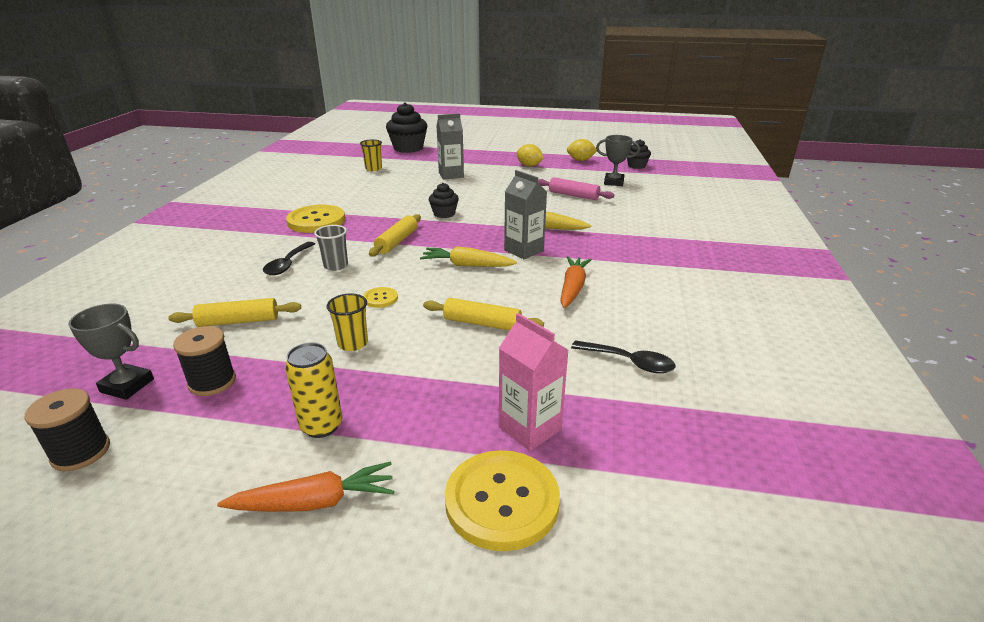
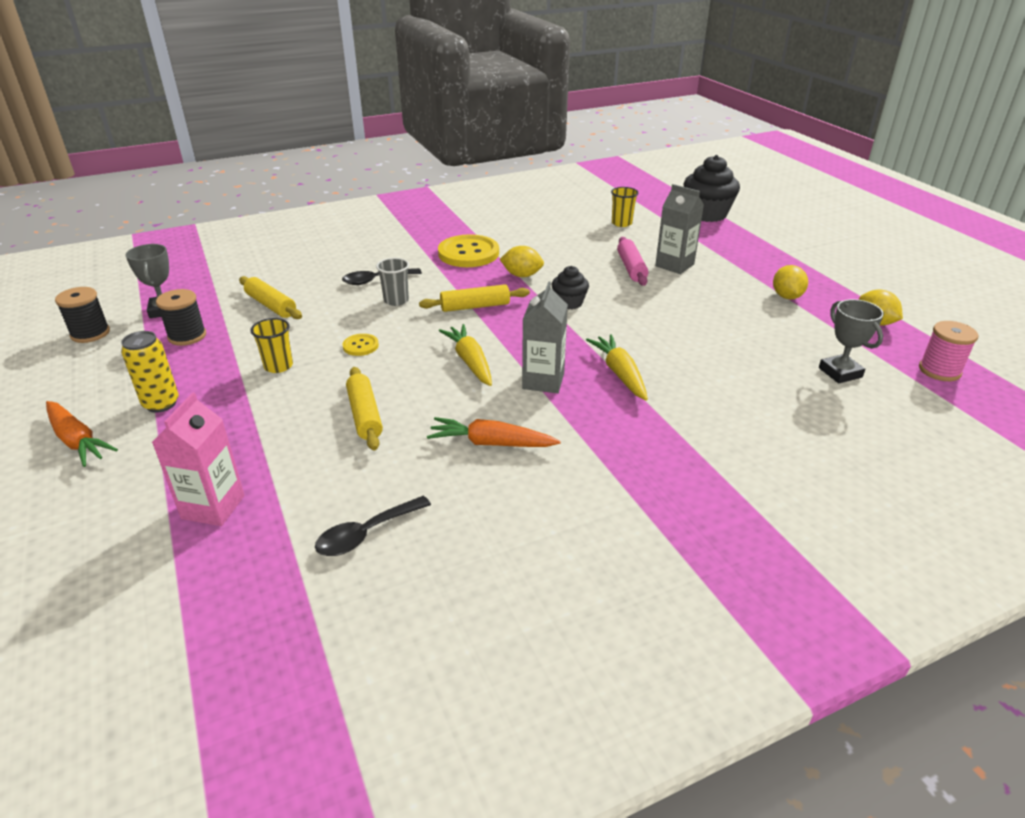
camera: 55 degrees right, 5 degrees up
yellow button [445,450,560,551] -> none
pink rolling pin [538,177,614,200] -> pink rolling pin moved to [617,237,648,286]
orange carrot [560,256,592,308] -> orange carrot turned 150 degrees counterclockwise [427,417,561,447]
black spoon [571,340,676,373] -> black spoon turned 60 degrees clockwise [315,496,431,556]
black cupcake [627,139,651,169] -> pink spool [919,321,978,381]
none -> yellow lemon [500,246,544,277]

